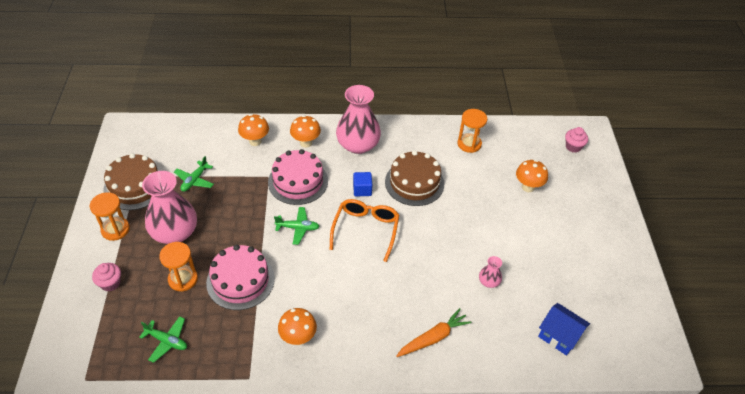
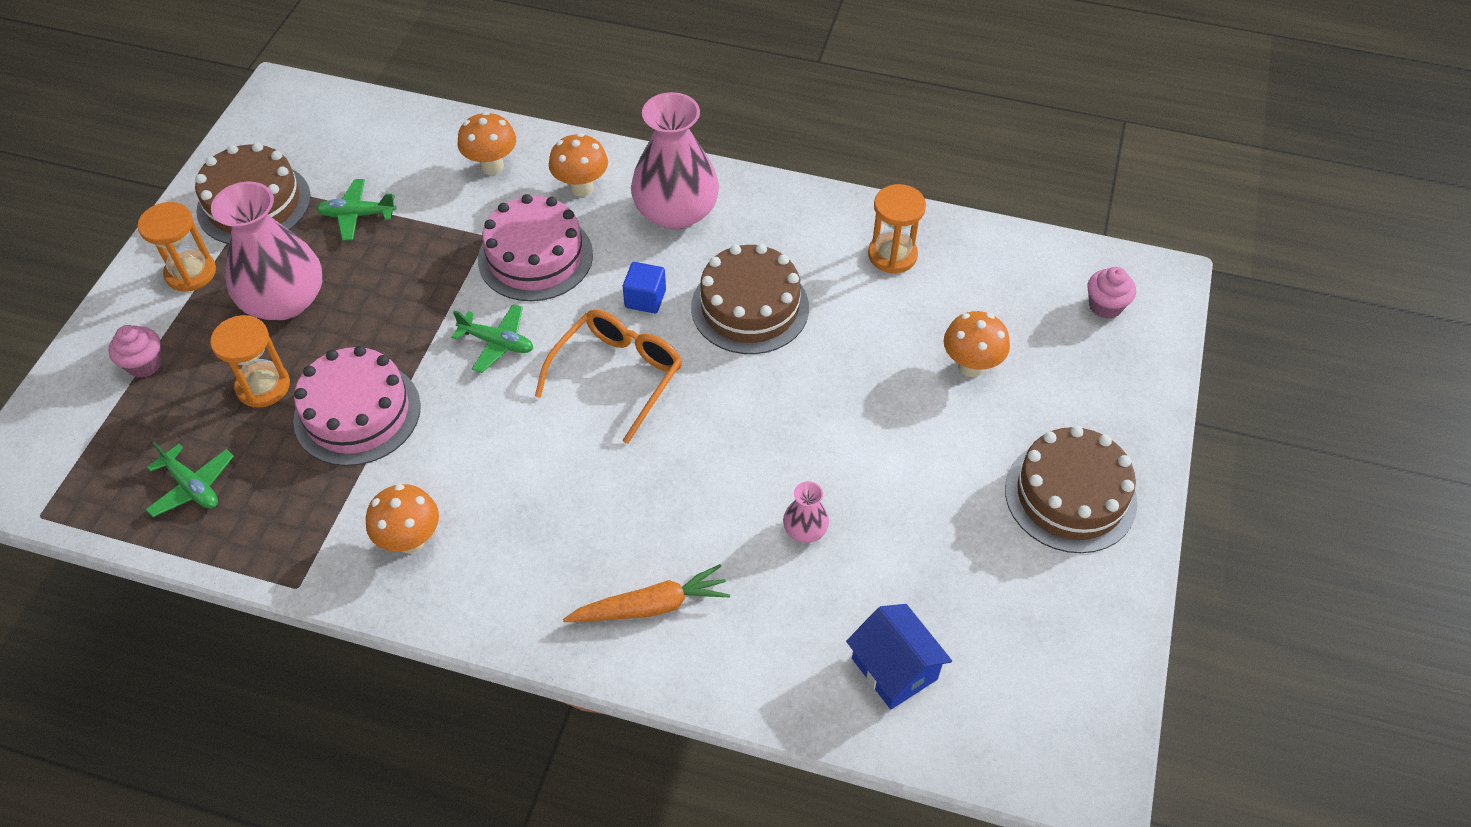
camera: 20 degrees right, 5 degrees up
green plane [174,156,214,192] -> green plane turned 45 degrees clockwise [316,179,396,241]
none -> brown cake [1005,426,1137,553]

